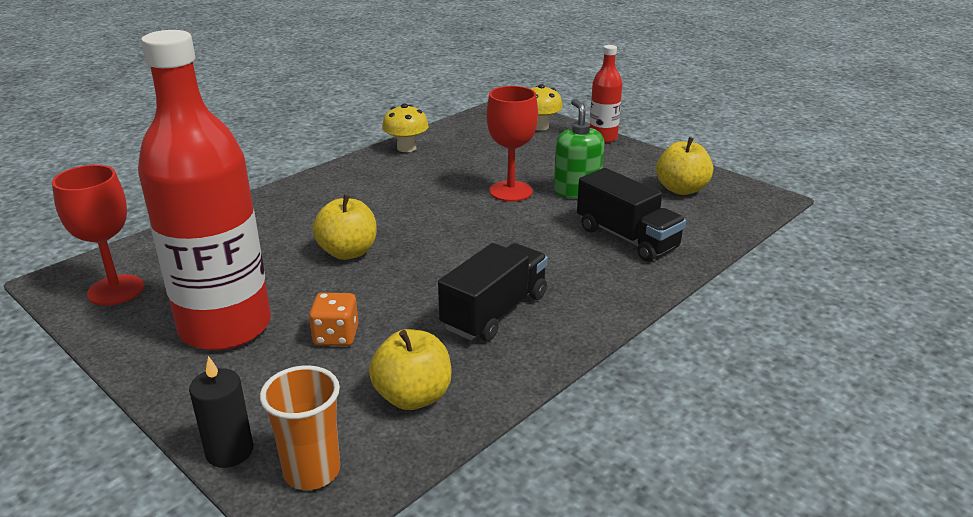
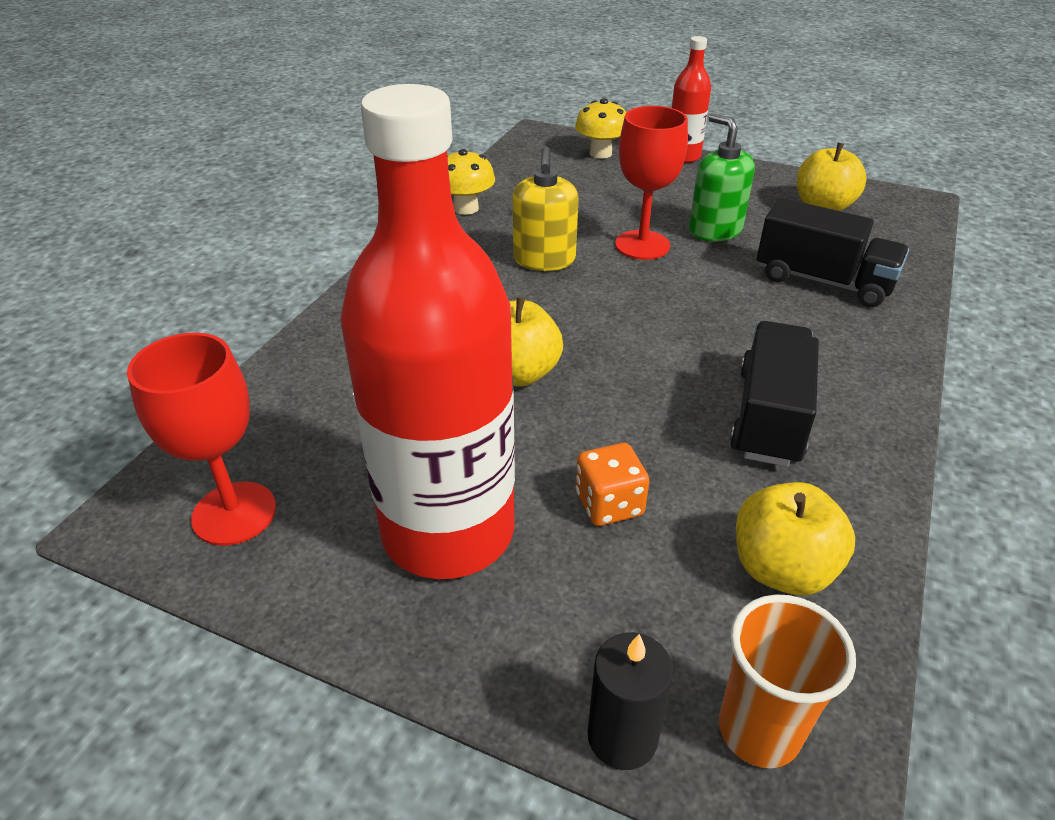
camera: 20 degrees left, 10 degrees up
none -> yellow soap dispenser [512,147,578,271]

